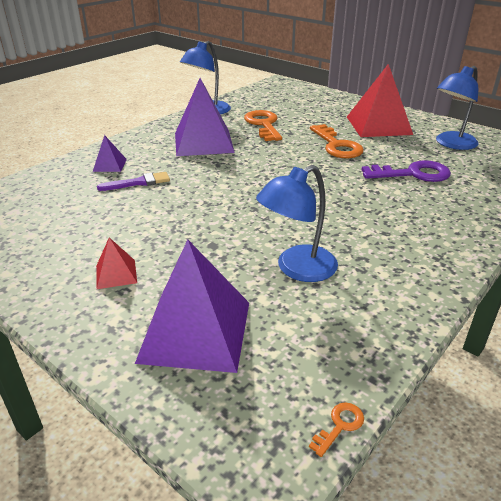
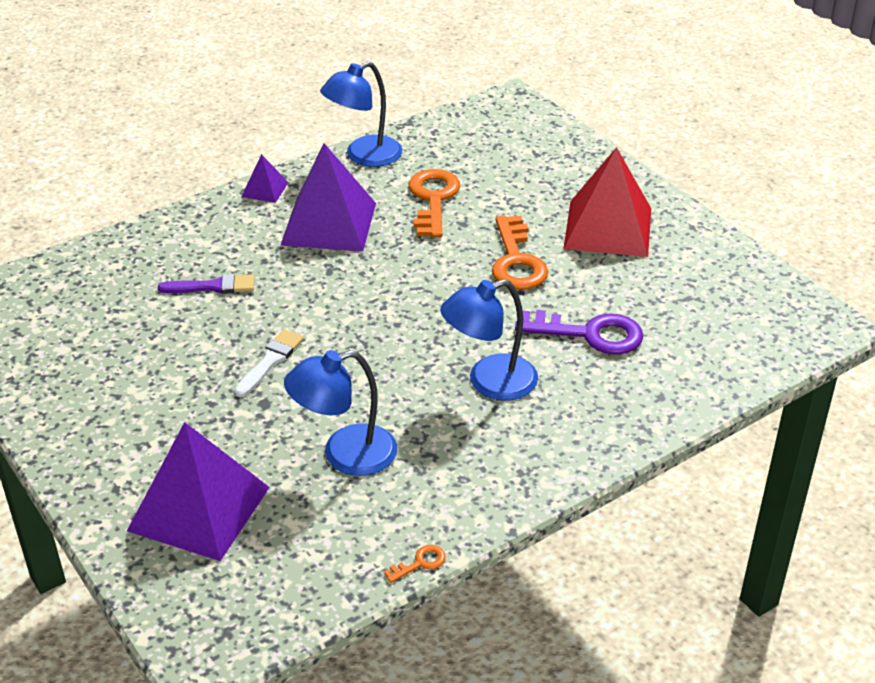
camera: 15 degrees right, 5 degrees up
purple pyramid [93,135,127,172] -> purple pyramid moved to [241,154,288,203]
red pyramid [96,237,137,289] -> none
orange key [309,403,364,457] -> orange key moved to [384,545,446,583]
blue lamp [436,66,479,150] -> blue lamp moved to [440,279,538,401]
none -> white brush [234,330,304,397]

